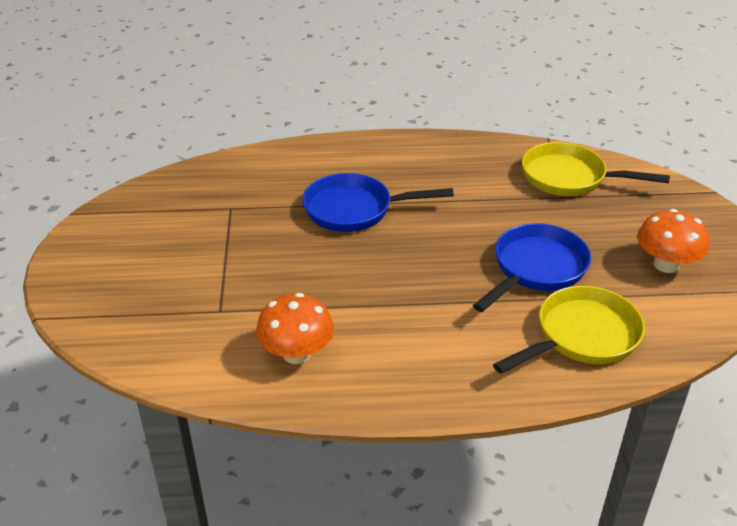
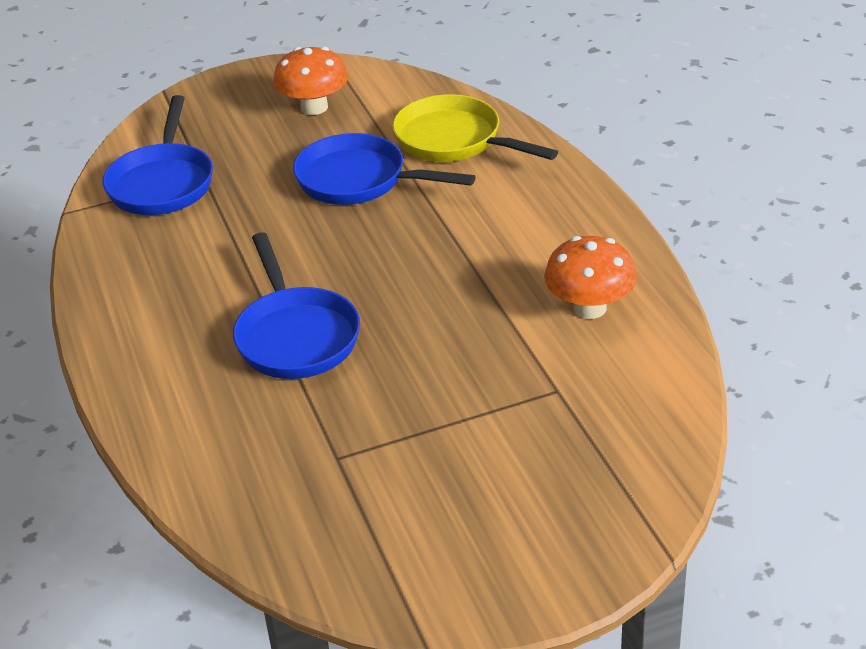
camera: 105 degrees left, 0 degrees up
yellow pan [522,142,670,196] -> blue pan [102,95,213,215]

